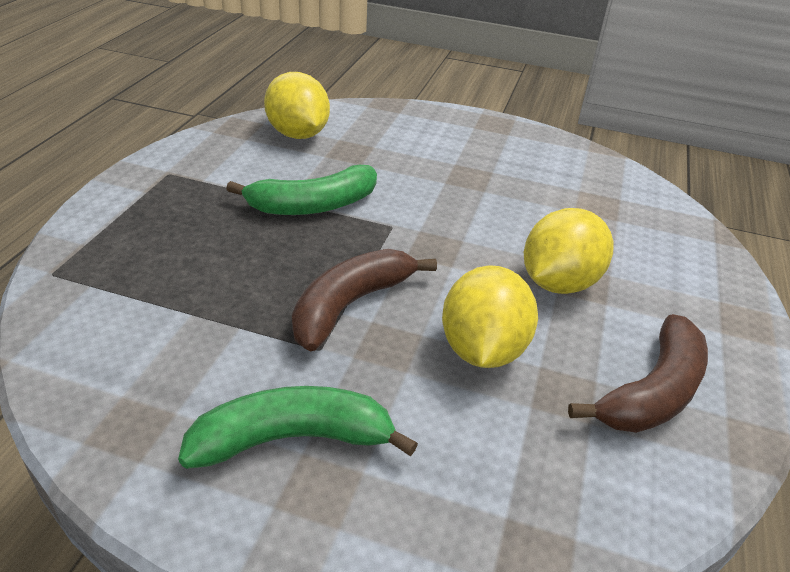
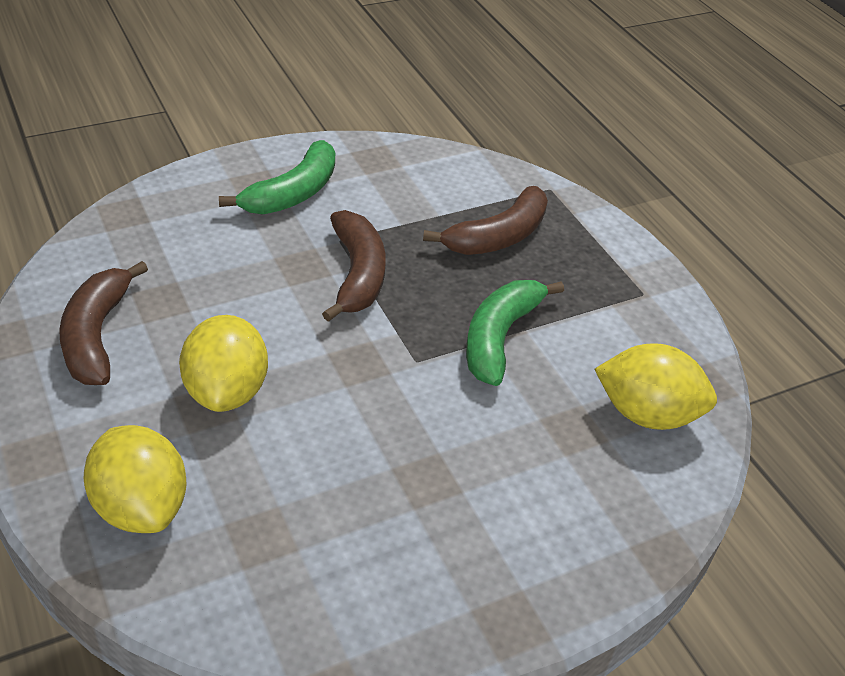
camera: 135 degrees right, 5 degrees up
yellow lemon [442,265,538,368] -> yellow lemon moved to [84,425,186,533]
none -> brown banana [423,186,548,255]

